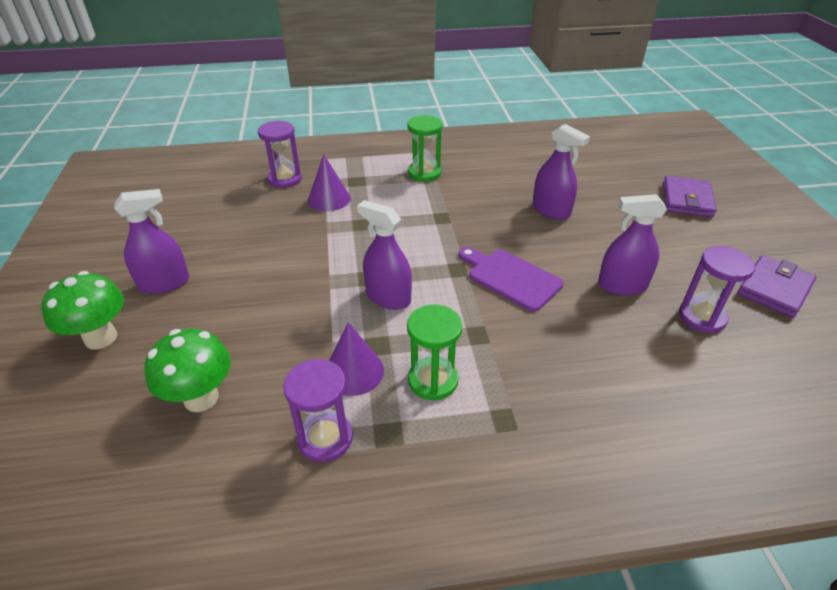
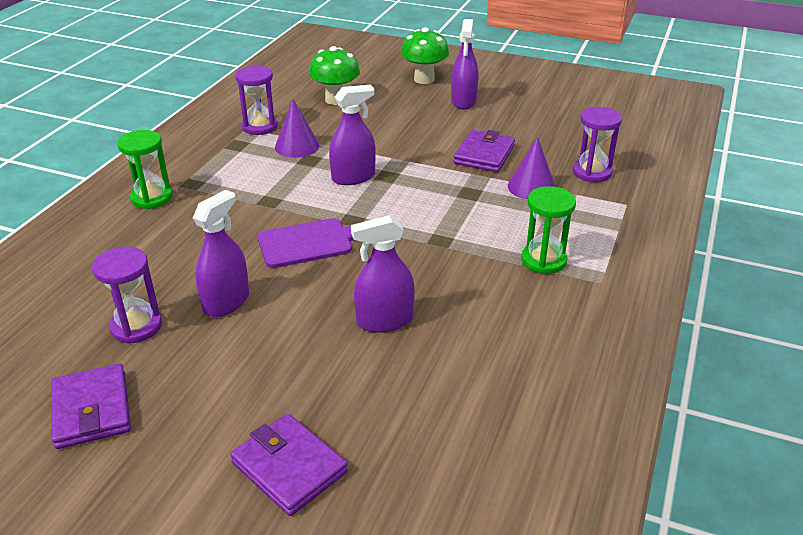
camera: 120 degrees right, 5 degrees down
green hourglass [407,305,462,401] -> green hourglass moved to [117,130,172,209]
none -> purple wallet [454,130,515,172]

